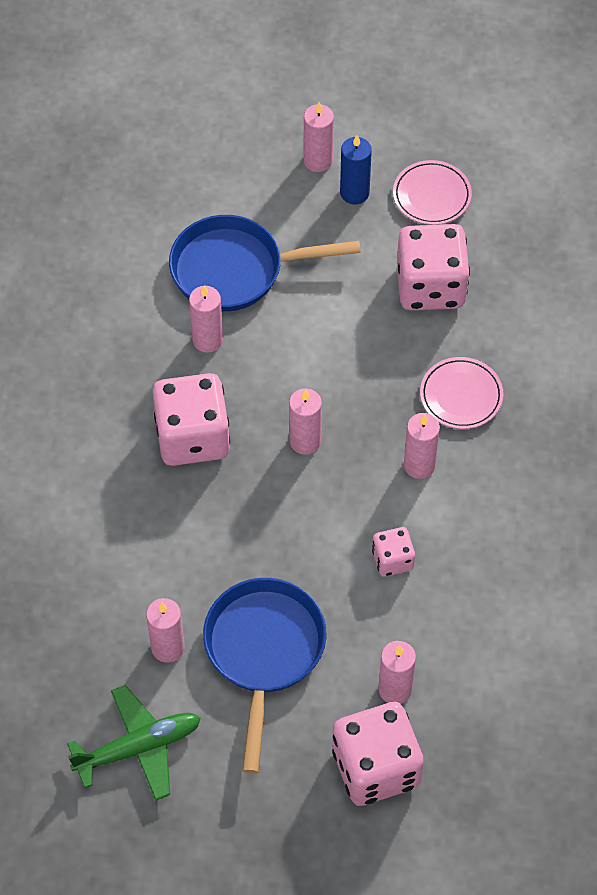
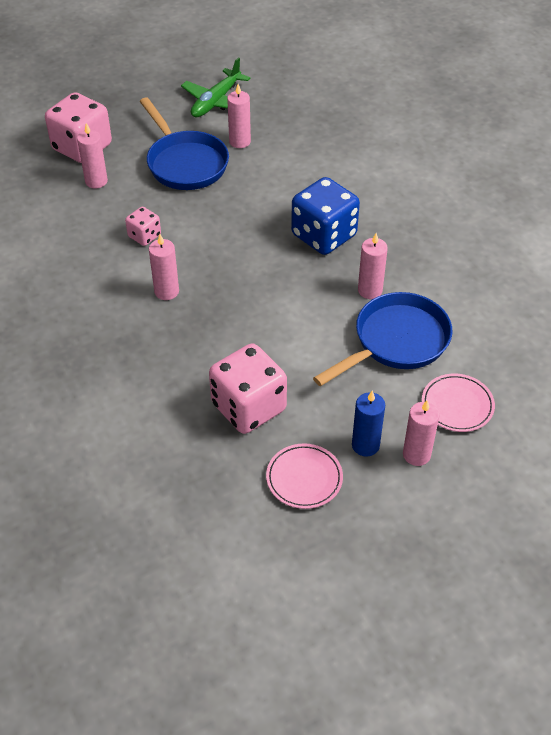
camera: 145 degrees right, 10 degrees down
pink dice [153,373,230,466] -> blue dice [291,177,360,255]
pink candle [289,388,322,455] -> none
pink plate [420,357,504,429] -> pink plate moved to [422,374,495,432]

